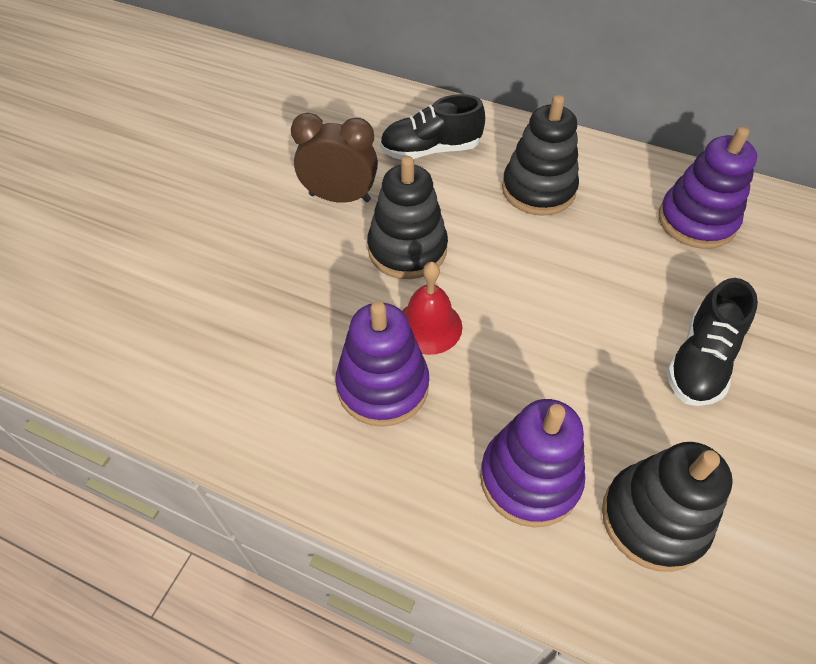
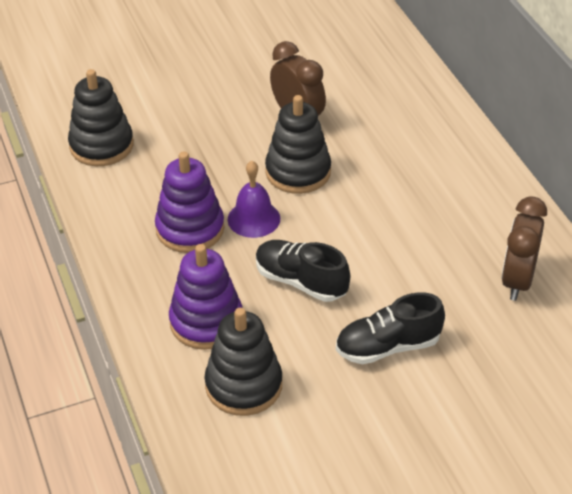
camera: 45 degrees right, 10 degrees down
black shoe [380,94,485,160] -> black shoe moved to [256,240,350,302]
red bell [402,262,462,355] -> purple bell [228,161,280,238]
black stacking toy [502,95,579,216] -> black stacking toy moved to [68,69,134,166]
purple stacking toy [658,127,757,249] -> brown clock [502,196,547,301]

